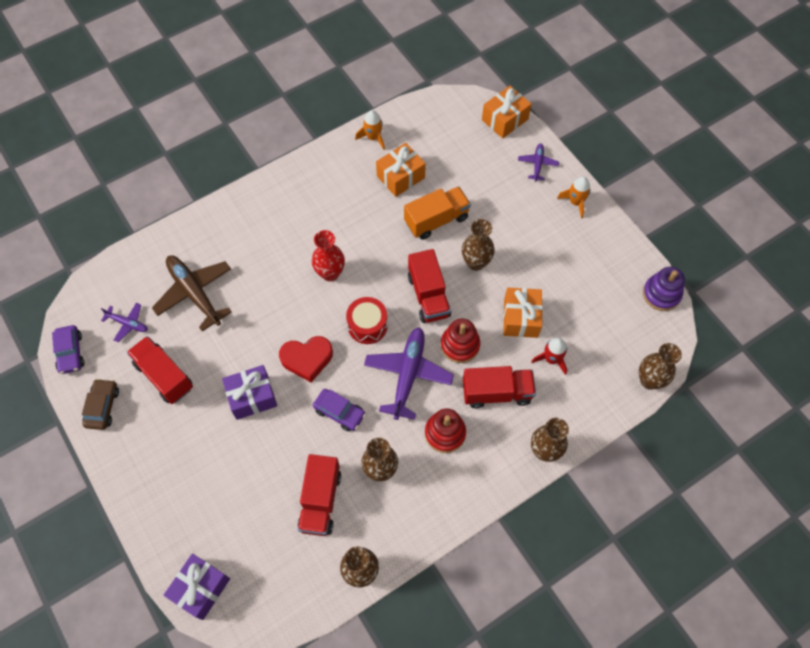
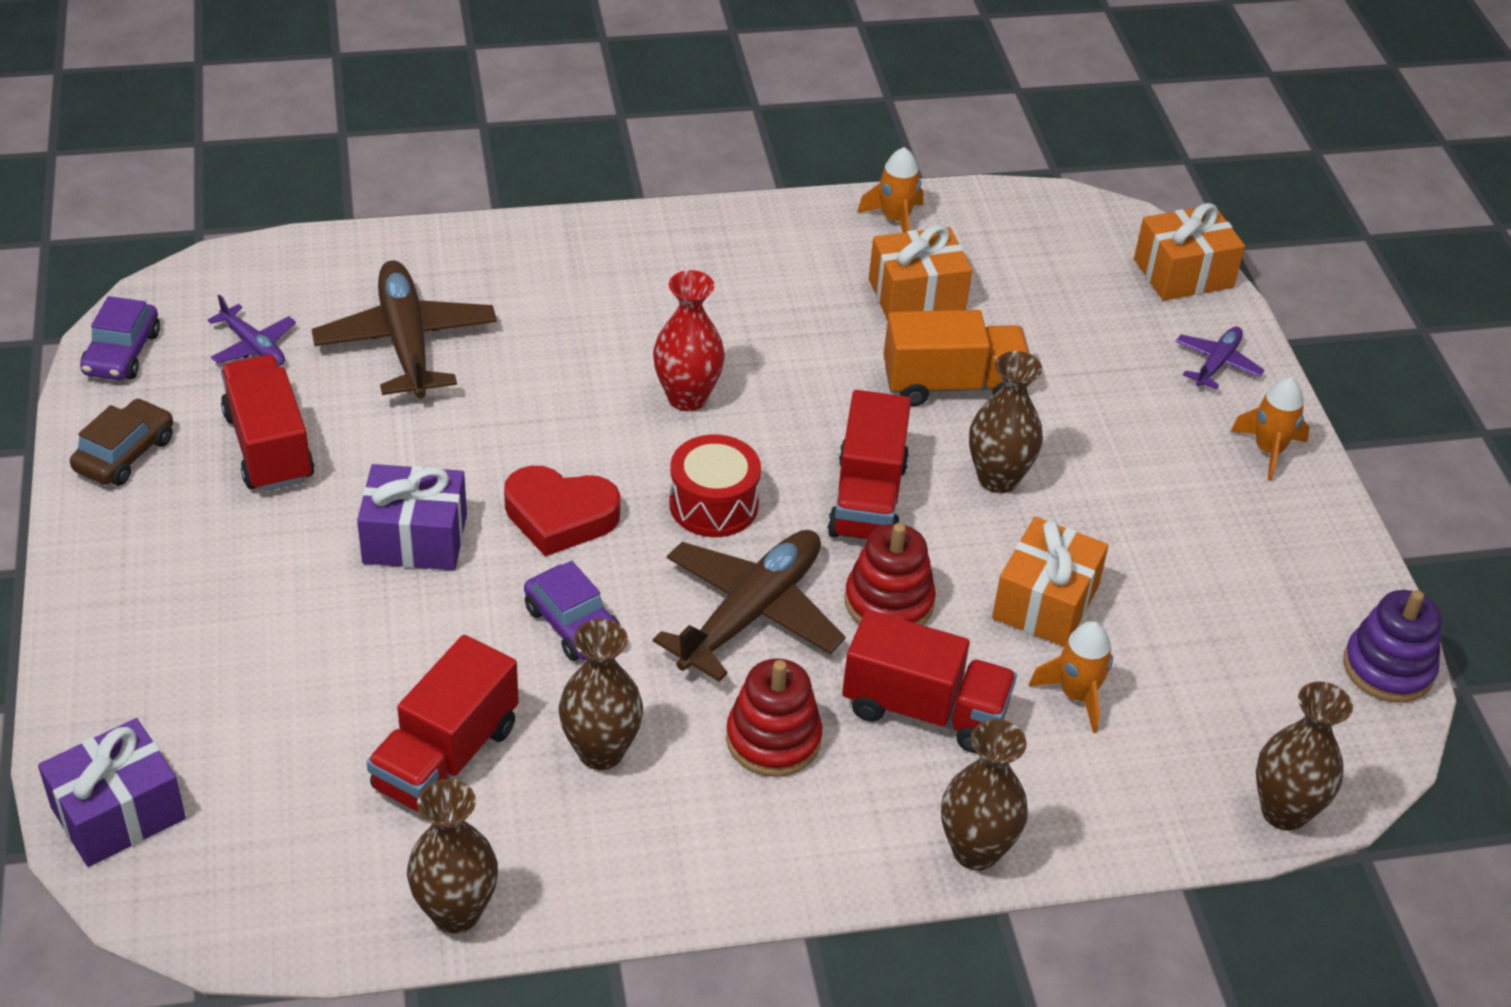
camera: 20 degrees right, 20 degrees down
purple plane [364,327,454,420] -> brown plane [653,530,845,682]
red rocket [531,338,567,375] -> orange rocket [1029,621,1113,733]

